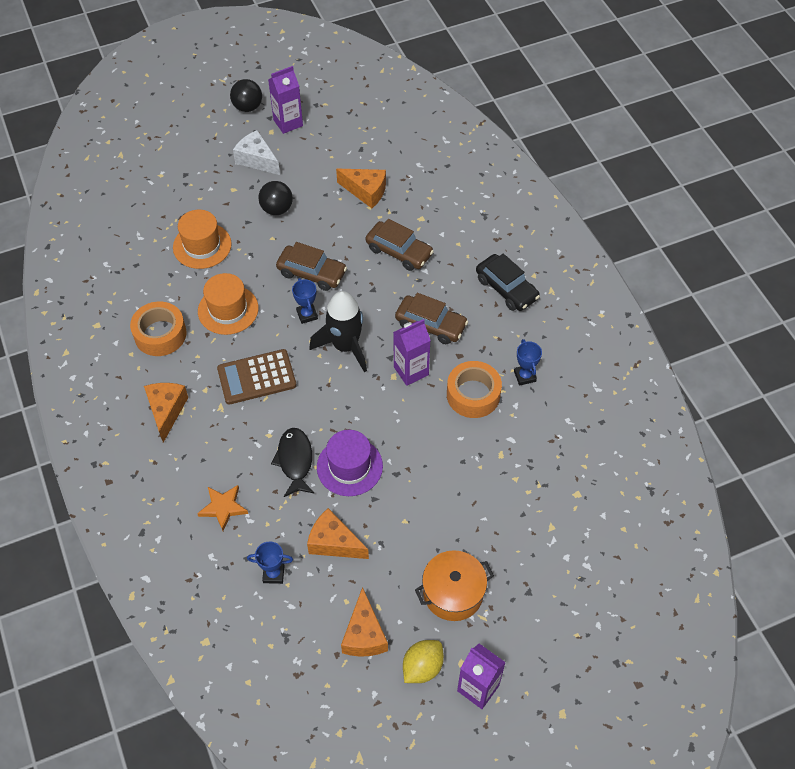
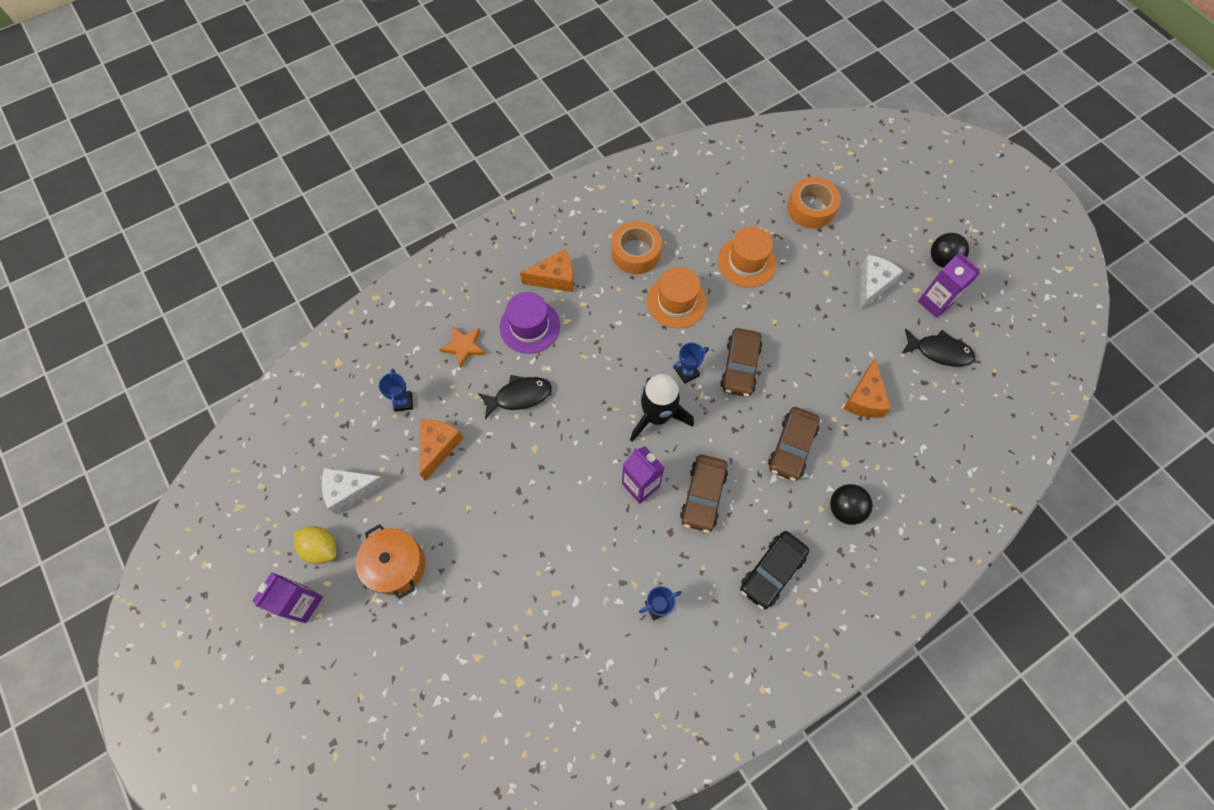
camera: 80 degrees right, 10 degrees up
brown calculator [217,349,297,405] -> none
black ball [259,181,293,215] -> black ball moved to [830,484,873,525]
purple hat [317,430,383,496] -> purple hat moved to [500,292,560,354]
orange cheese [341,587,388,657] -> white cheese [322,468,388,514]
orange tape [447,361,502,418] -> orange tape moved to [787,177,841,229]
none -> black fish [902,329,975,366]

